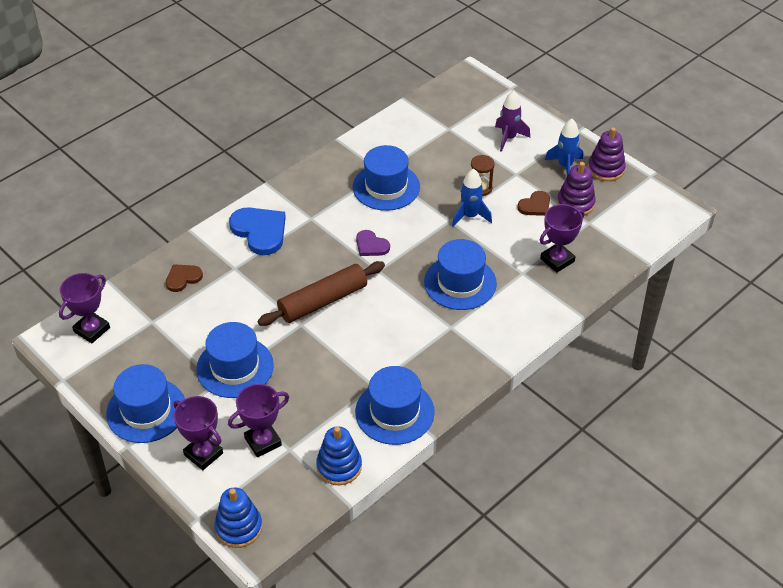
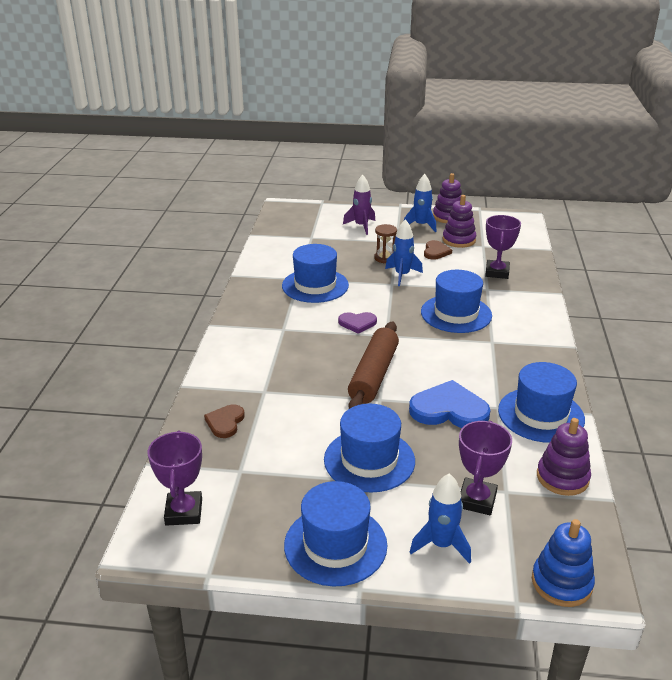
camera: 40 degrees left, 15 degrees down
purple trophy [173,396,223,470] -> blue rocket [410,473,471,564]
blue heart [229,208,286,255] -> blue heart moved to [409,380,491,428]
blue stacking toy [316,426,362,485] -> purple stacking toy [537,418,591,496]

